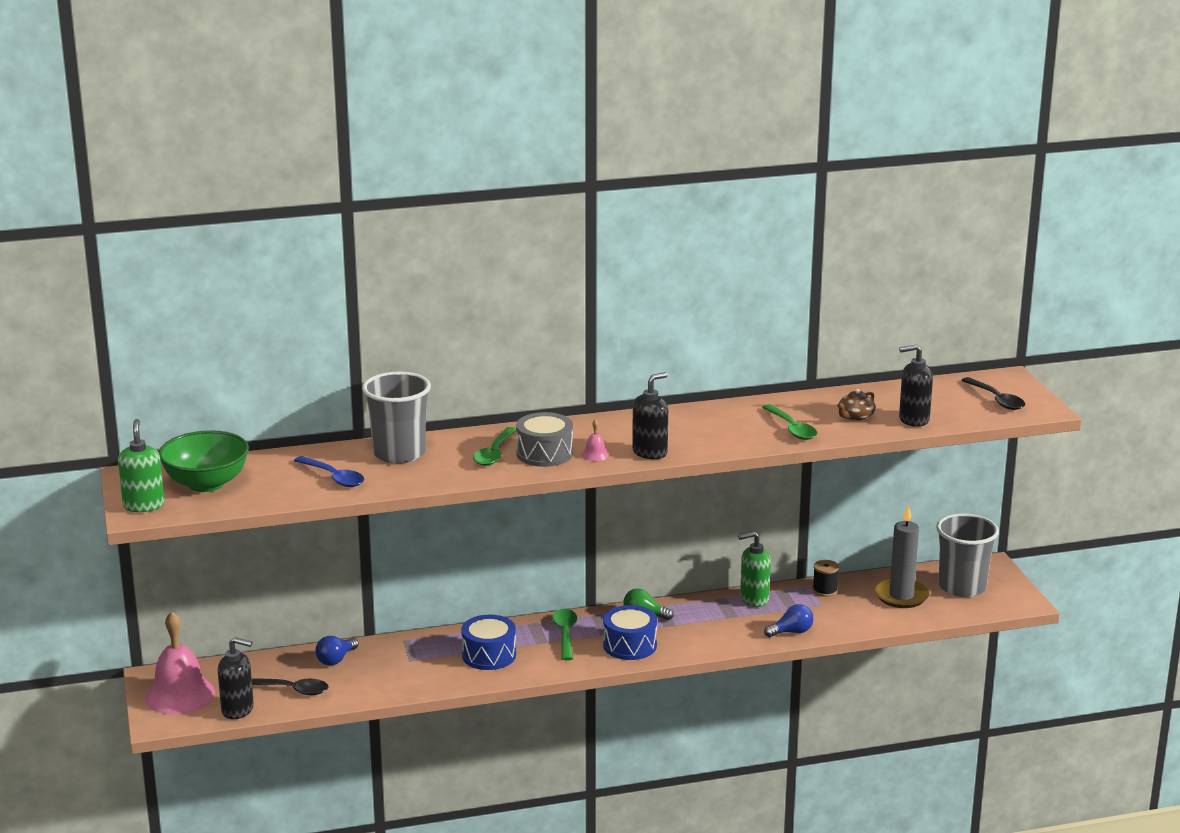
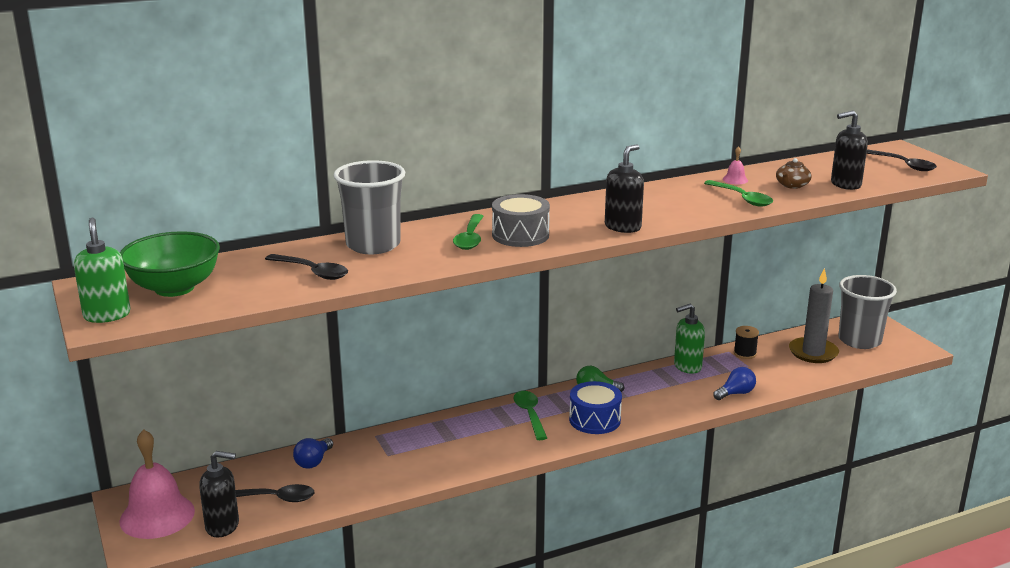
camera: 10 degrees left, 0 degrees up
blue spoon [294,456,365,487] -> black spoon [265,254,348,280]
blue drum [461,615,516,670] -> none
pink bell [581,419,609,461] -> pink bell moved to [723,146,748,184]

